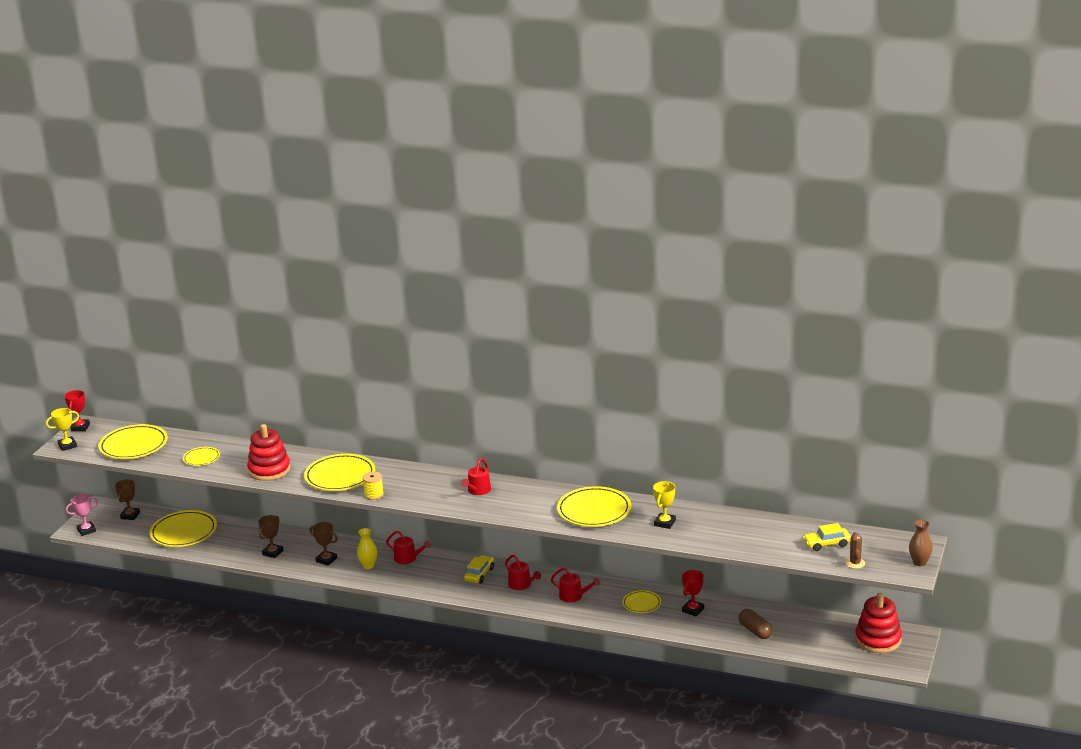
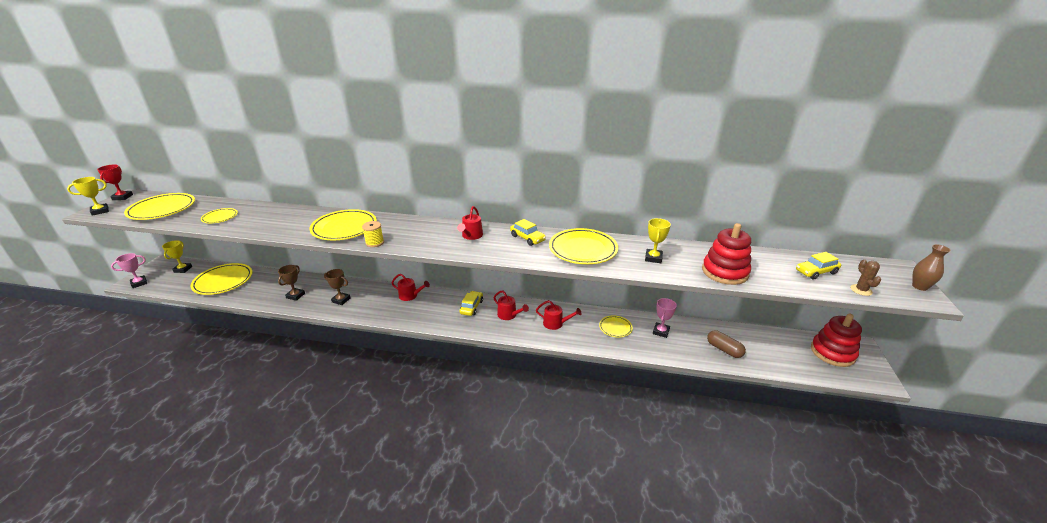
camera: 10 degrees left, 5 degrees up
brown trophy [115,479,140,520] -> yellow trophy [162,240,192,273]
red stacking toy [247,424,291,481] -> red stacking toy moved to [702,223,751,285]
yellow vase [357,528,377,569] -> none
red trophy [682,570,704,616] -> pink trophy [653,298,677,338]
none -> yellow car [510,219,546,246]

